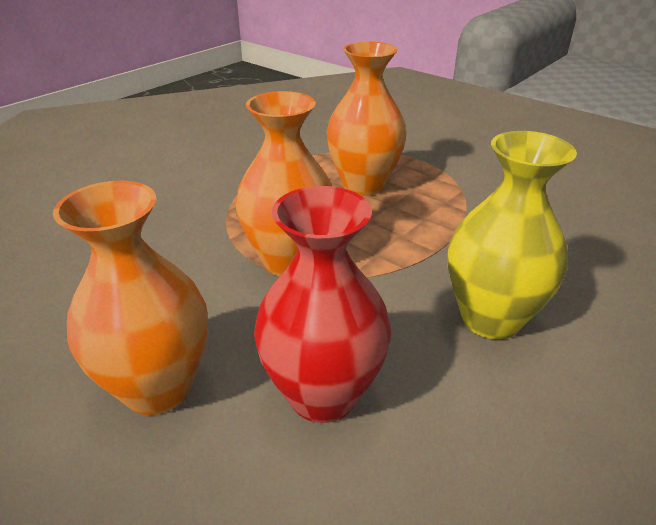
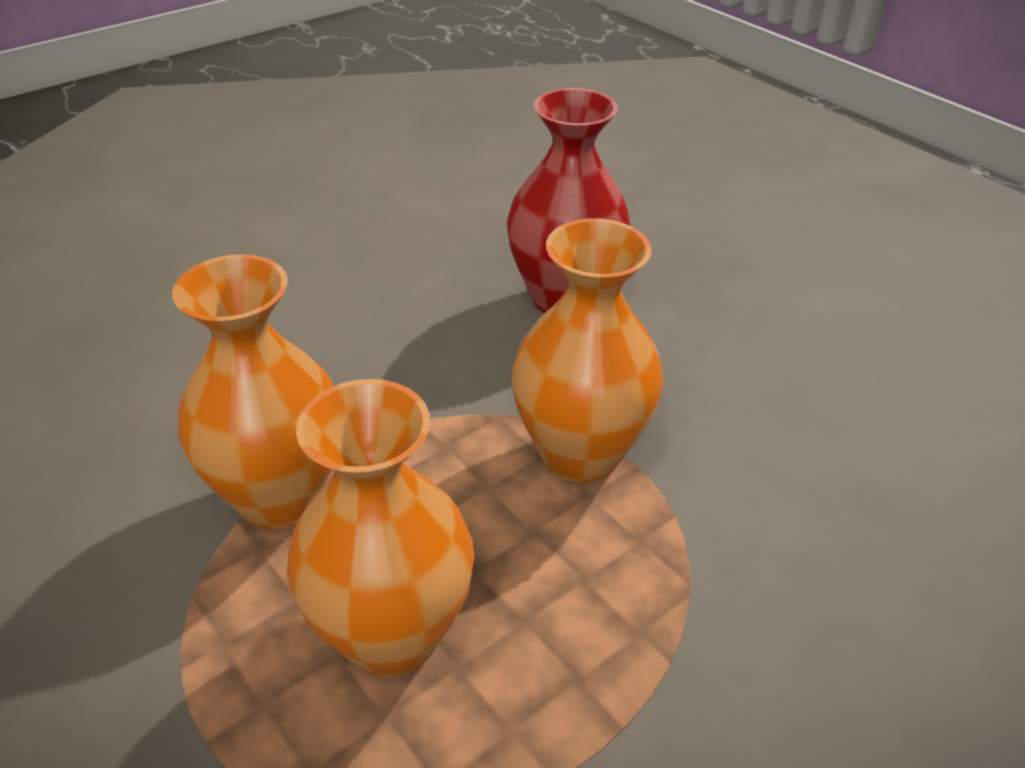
camera: 170 degrees left, 5 degrees up
orange vase [53,181,208,415] -> orange vase moved to [172,254,334,529]
yellow vase [448,131,577,340] -> none

